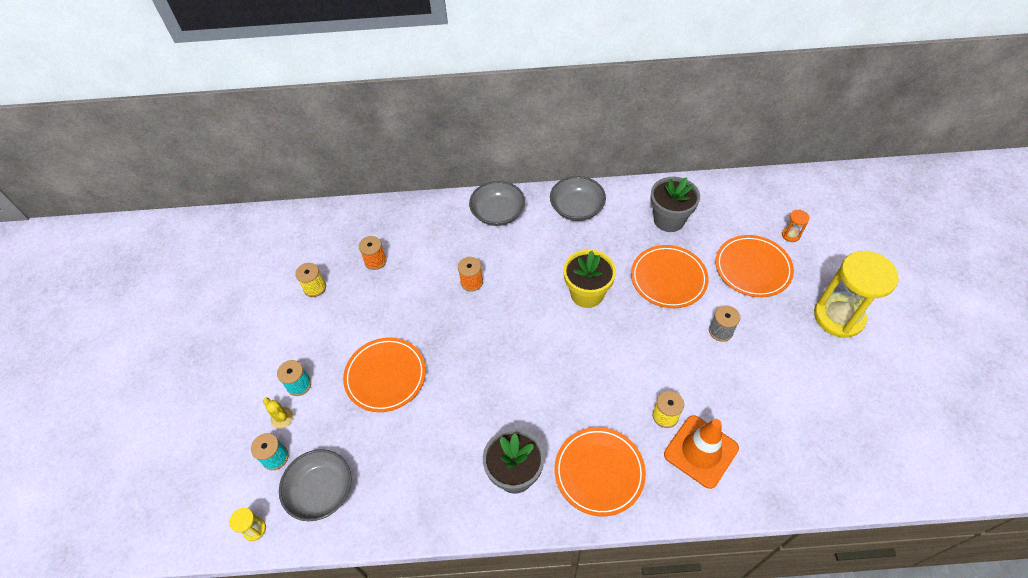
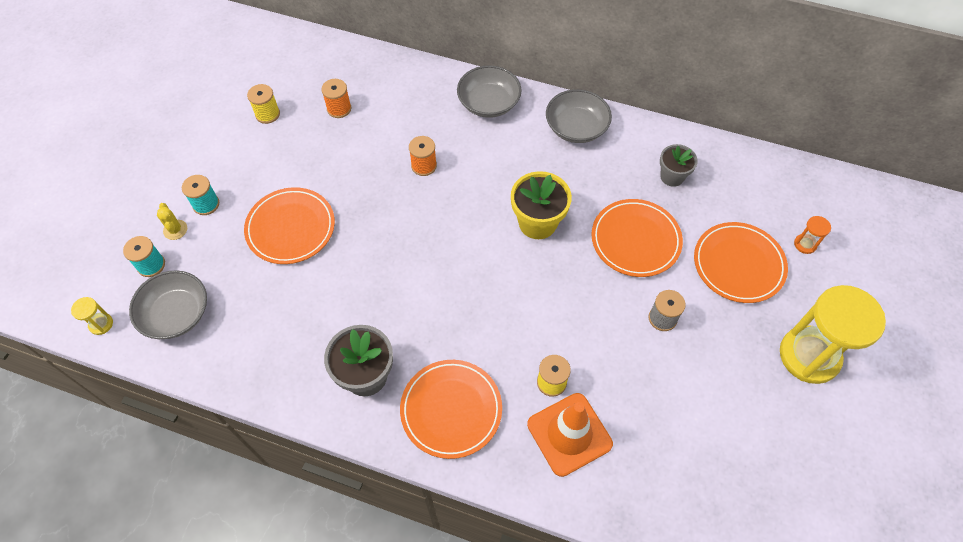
camera: 20 degrees right, 5 degrees up
grey flower pot [650,177,700,232] -> grey flower pot [660,144,698,187], size x0.64

